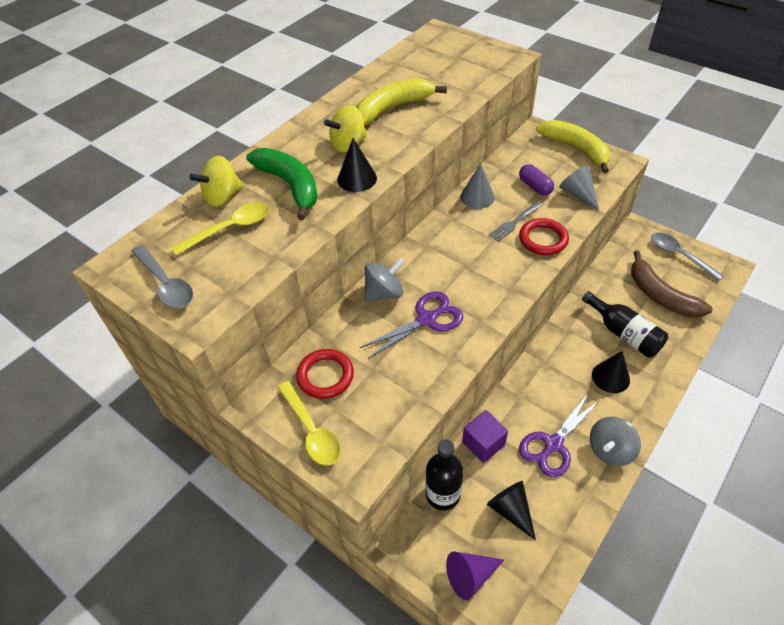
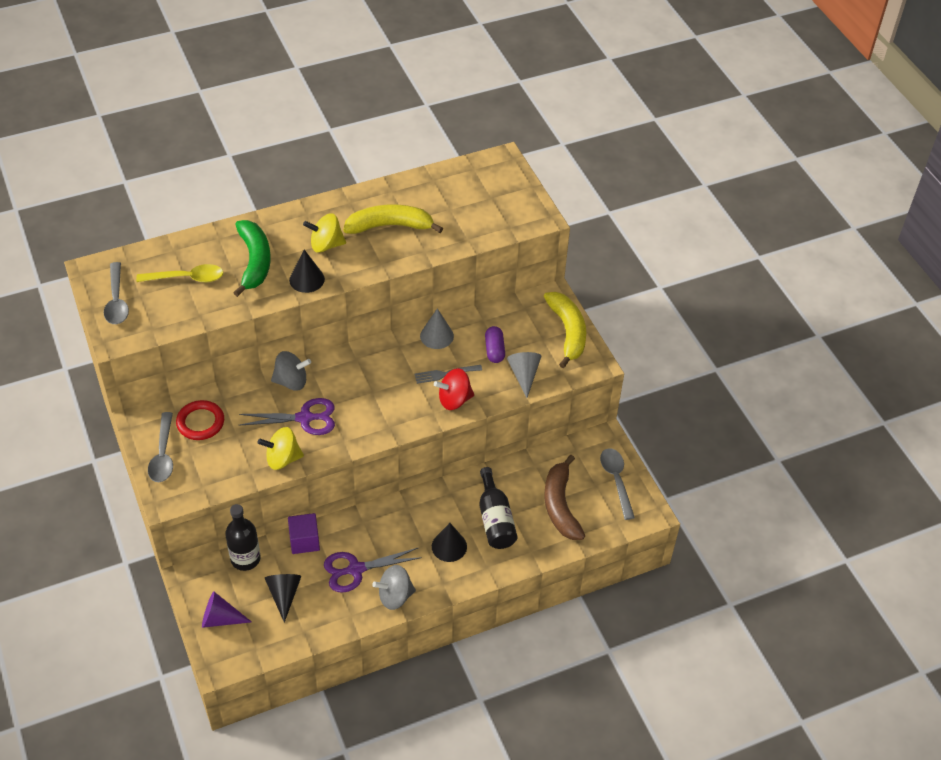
camera: 25 degrees right, 0 degrees up
yellow spinning top [189,156,243,207] -> yellow spinning top moved to [257,427,304,470]
yellow spoon [277,381,341,465] -> grey spoon [148,412,173,482]
red ring [519,218,569,255] -> red spinning top [434,368,474,410]

